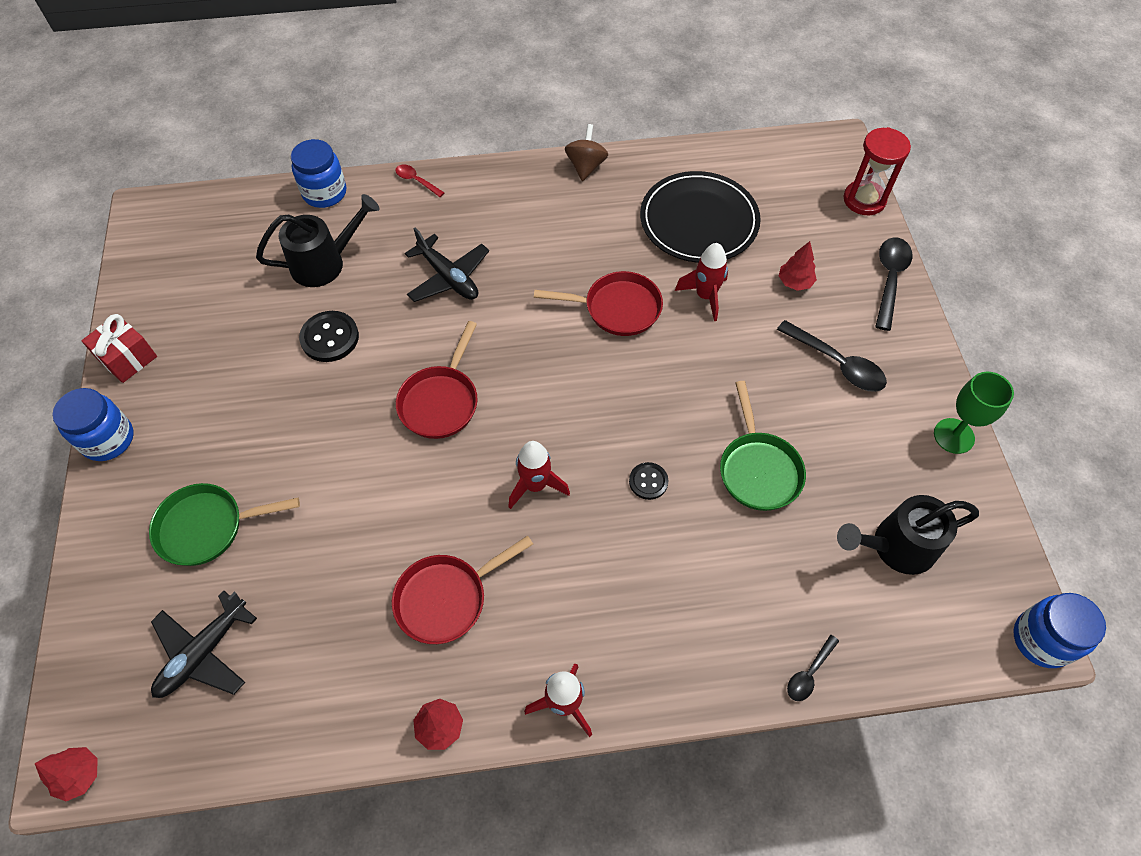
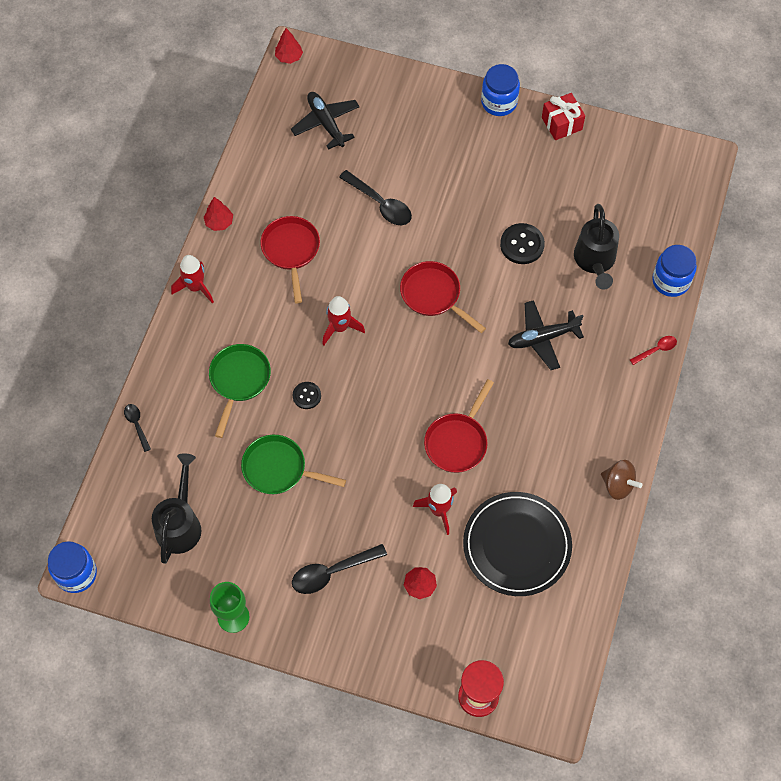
camera: 115 degrees right, 5 degrees up
green pan [149,483,300,566] -> green pan moved to [209,344,271,438]
black spoon [875,237,912,331] -> black spoon moved to [339,170,412,225]

